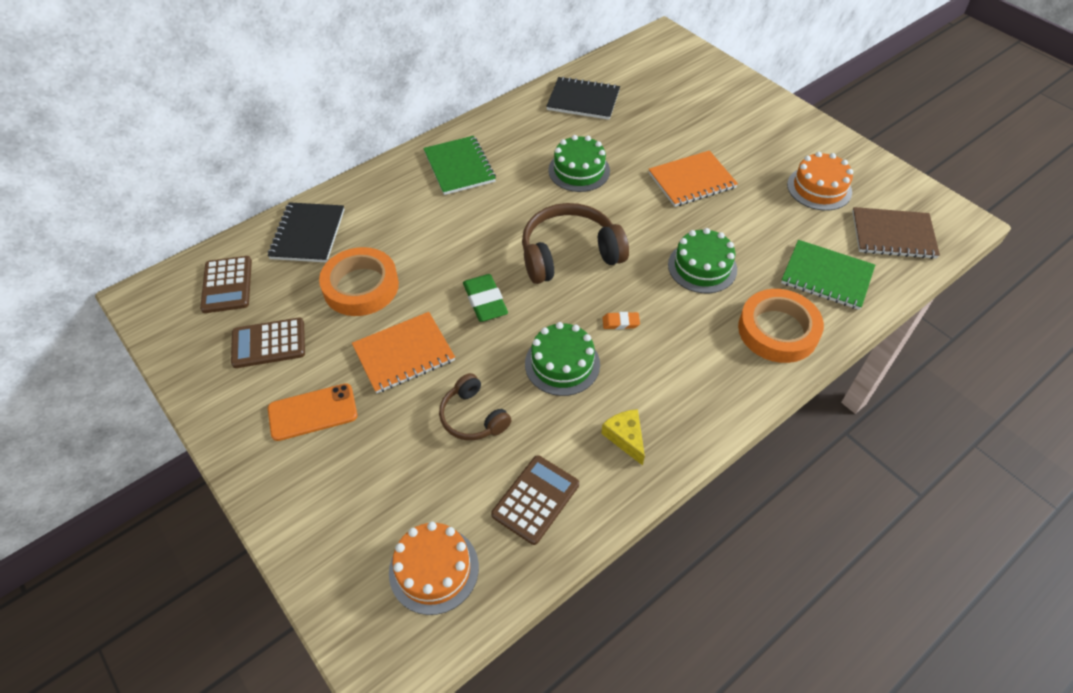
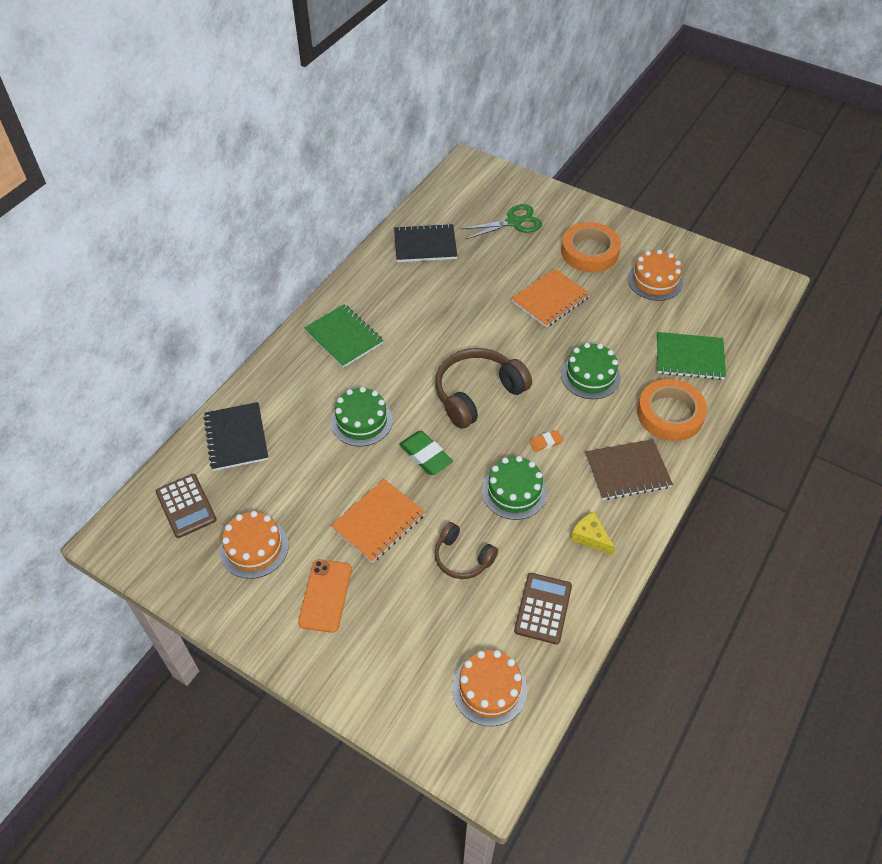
camera: 20 degrees left, 0 degrees up
brown calculator [231,317,305,368] -> orange cake [220,511,288,579]
orange phone [268,383,357,441] -> orange phone turned 45 degrees counterclockwise [298,559,352,633]
orange tape [319,247,399,316] -> orange tape moved to [561,222,621,272]
green cake [548,135,610,192] -> green cake moved to [331,387,393,446]
brown notebook [852,207,940,259] -> brown notebook moved to [585,439,673,500]
none -> green scissors [461,204,542,239]

